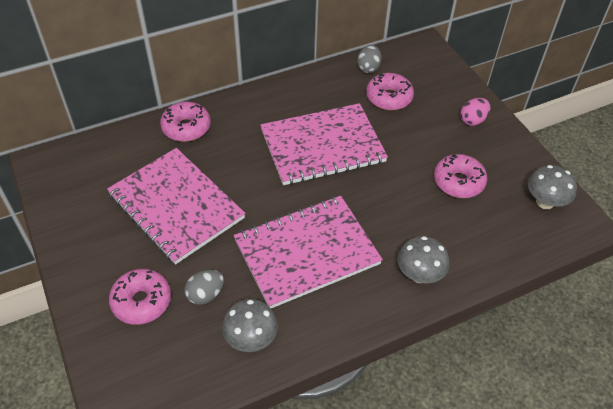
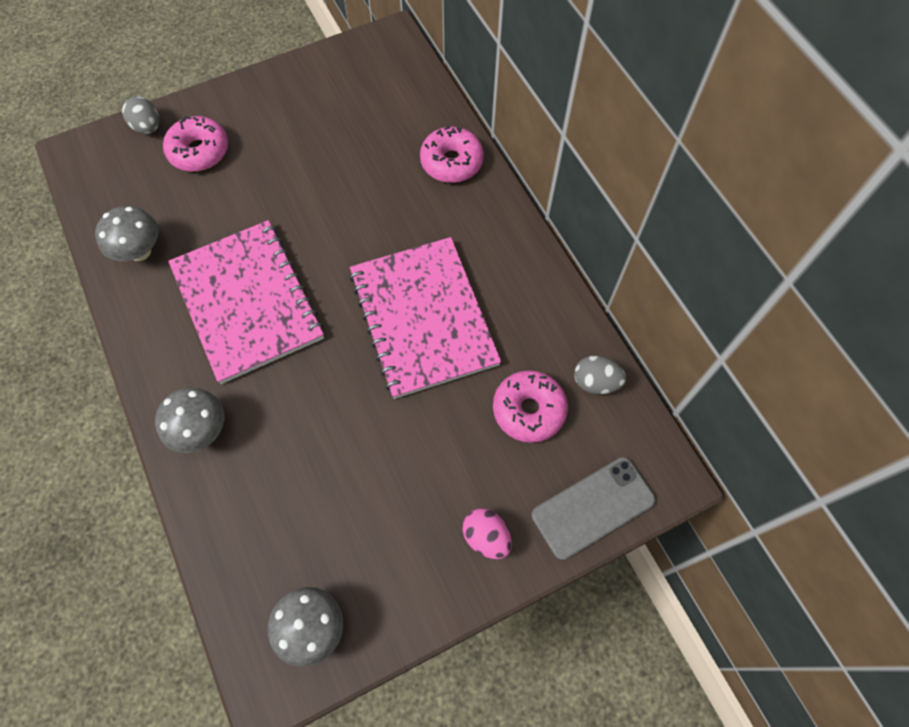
camera: 90 degrees right, 15 degrees up
pink notebook [107,148,246,264] -> none
grey egg [184,270,224,305] -> grey egg moved to [122,96,159,134]
pink donut [434,154,487,198] -> none
none -> grey phone [531,457,656,560]

